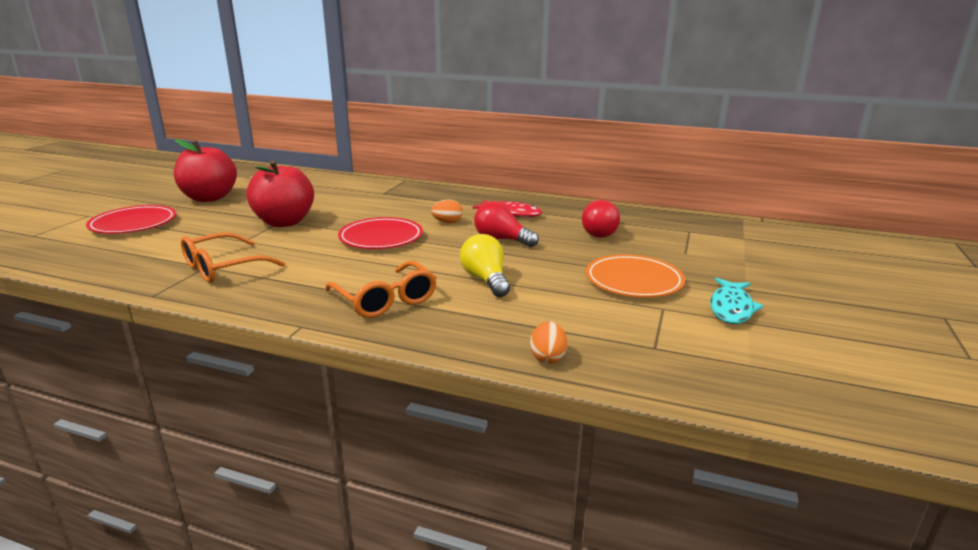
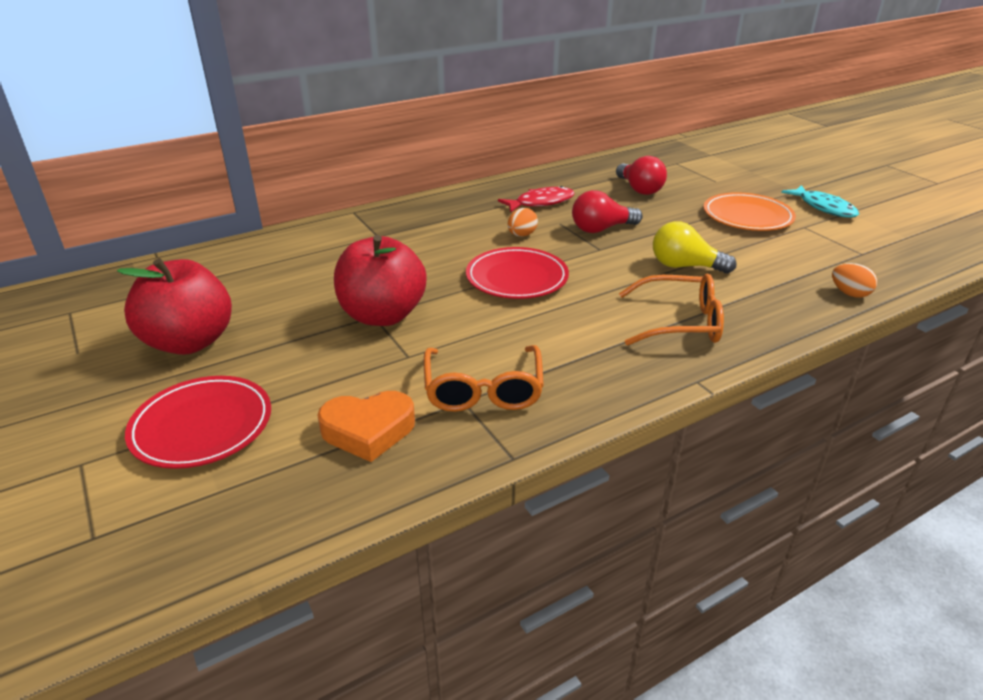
camera: 50 degrees left, 10 degrees up
none -> orange heart [317,391,415,462]

